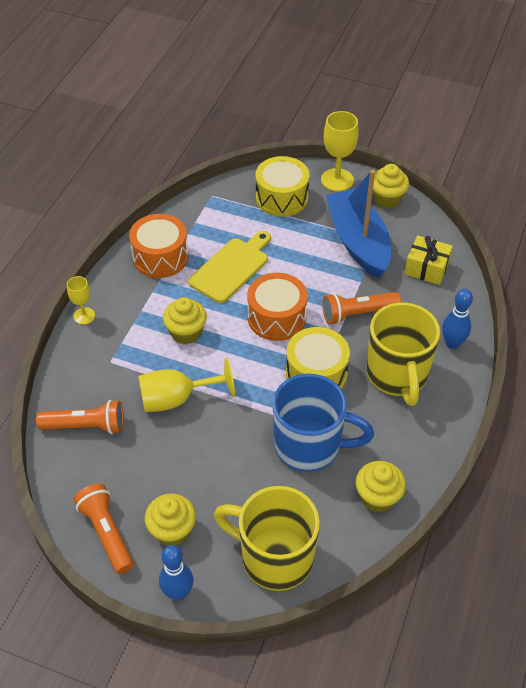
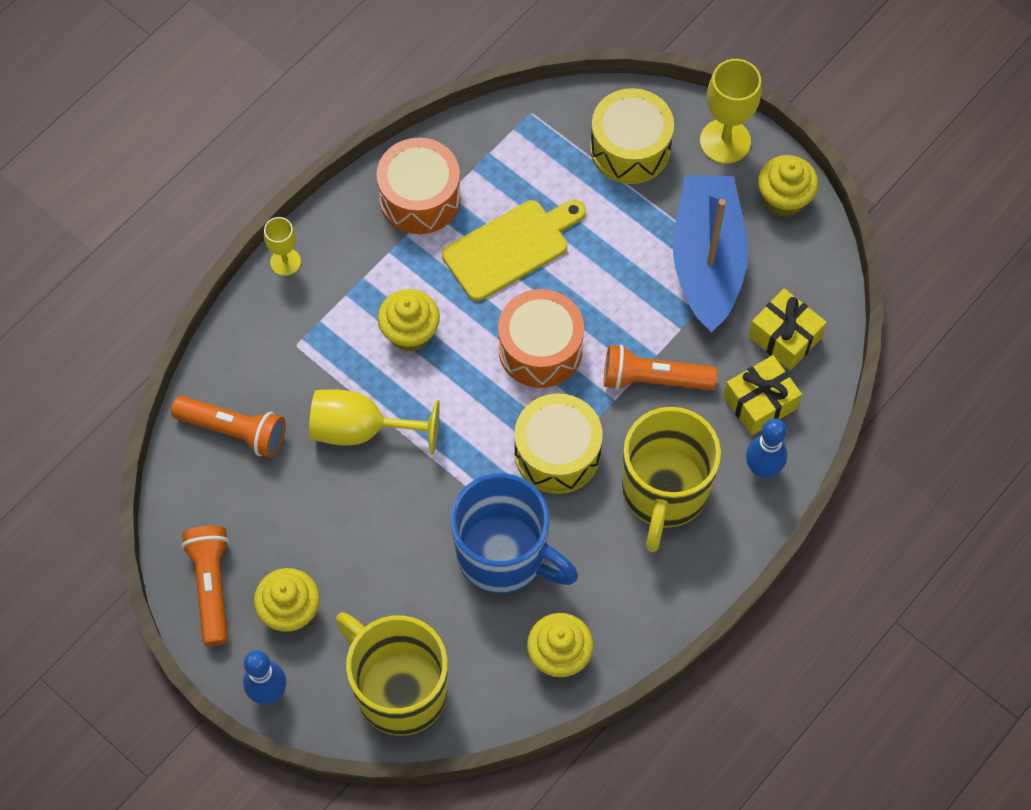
camera: 20 degrees right, 15 degrees up
none -> yellow gift [723,355,802,436]

